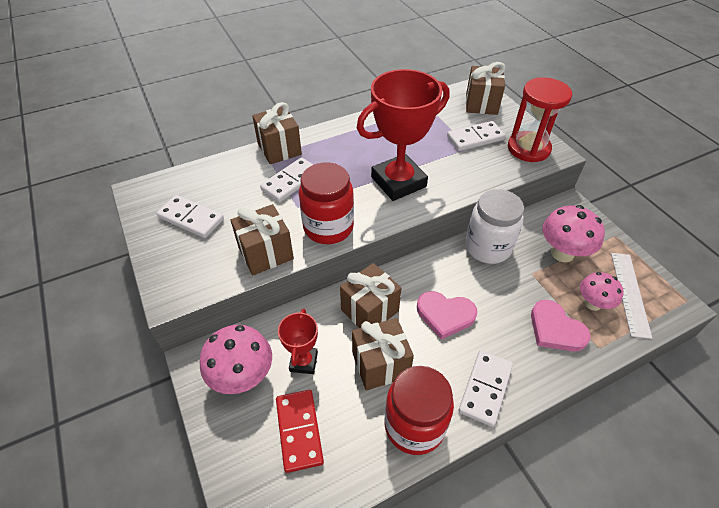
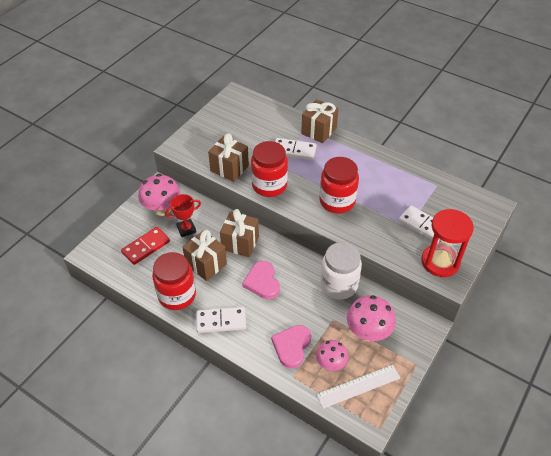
camera: 60 degrees right, 0 degrees up
white domino [156,195,224,238] -> none
red trophy [357,69,449,201] -> red jar [319,157,359,213]
brown gift [466,62,506,115] -> none

